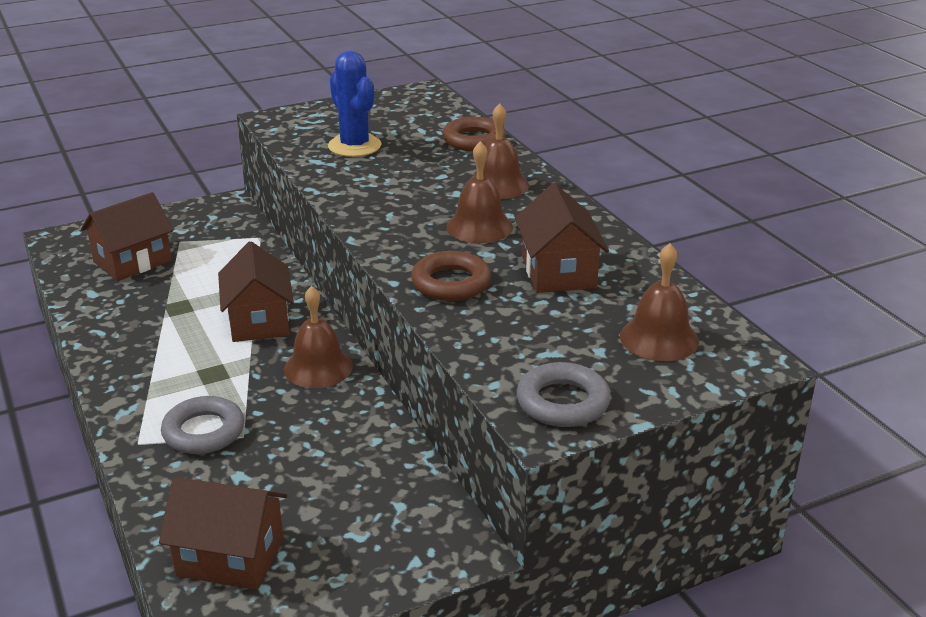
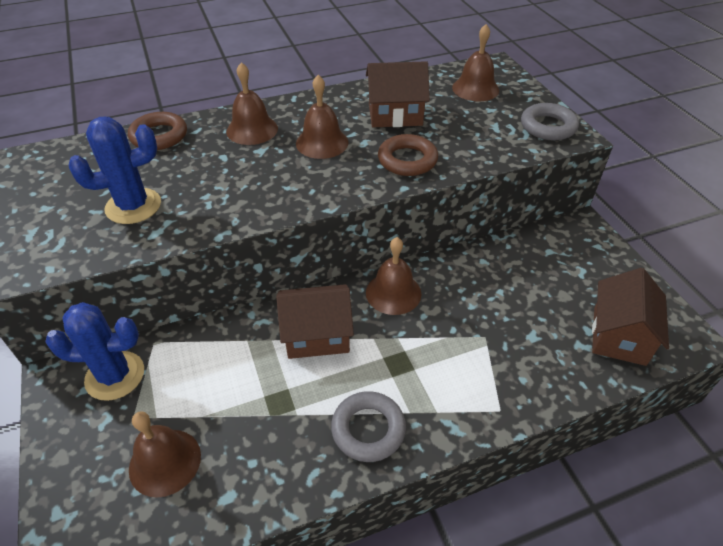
camera: 85 degrees left, 15 degrees up
brown house [81,192,174,281] -> brown bell [129,411,201,498]
grey ring [161,396,244,454] -> grey ring moved to [331,391,406,462]
none -> blue cactus [45,302,144,401]

